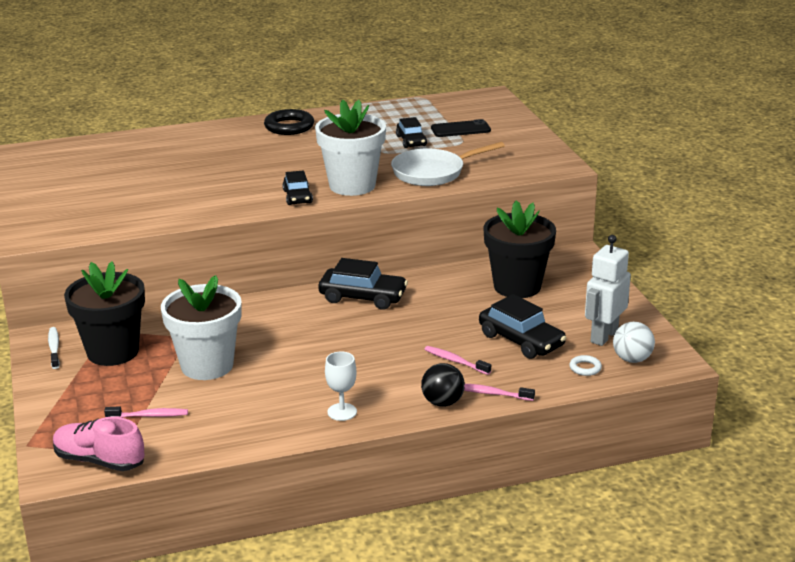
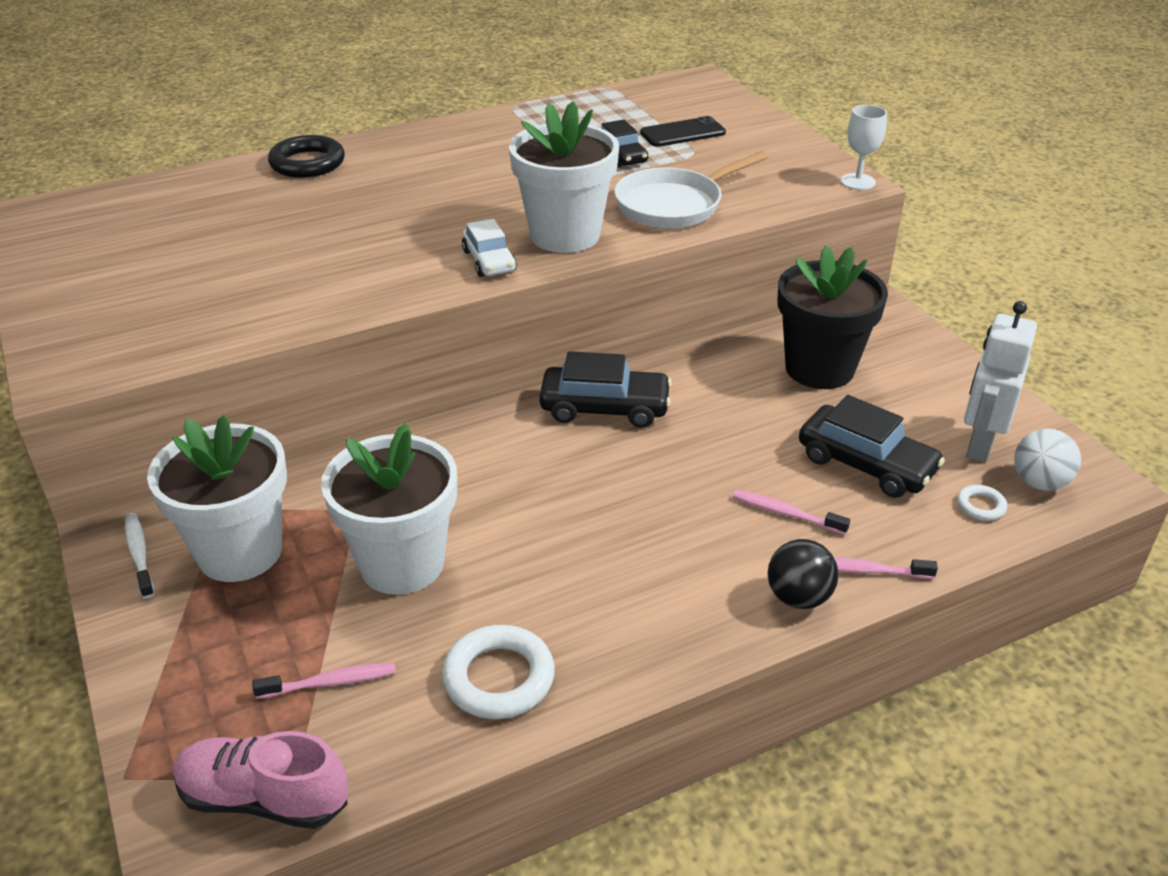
camera: 10 degrees left, 10 degrees up
black flower pot [64,261,145,366] -> white flower pot [147,415,287,582]
black ring [264,109,314,135] -> black ring moved to [268,135,345,178]
black car [282,170,313,205] -> white car [462,219,517,277]
white goblet [325,352,357,421] -> white goblet moved to [841,105,887,190]
none -> white ring [442,625,555,719]

